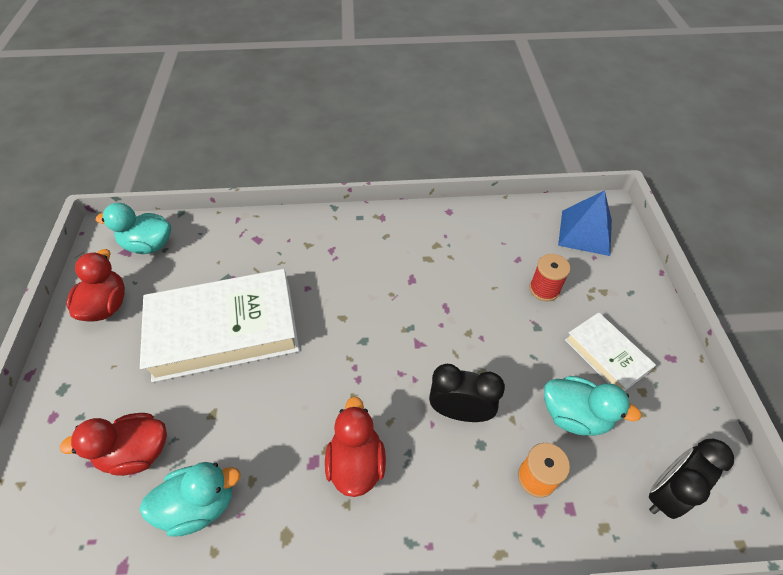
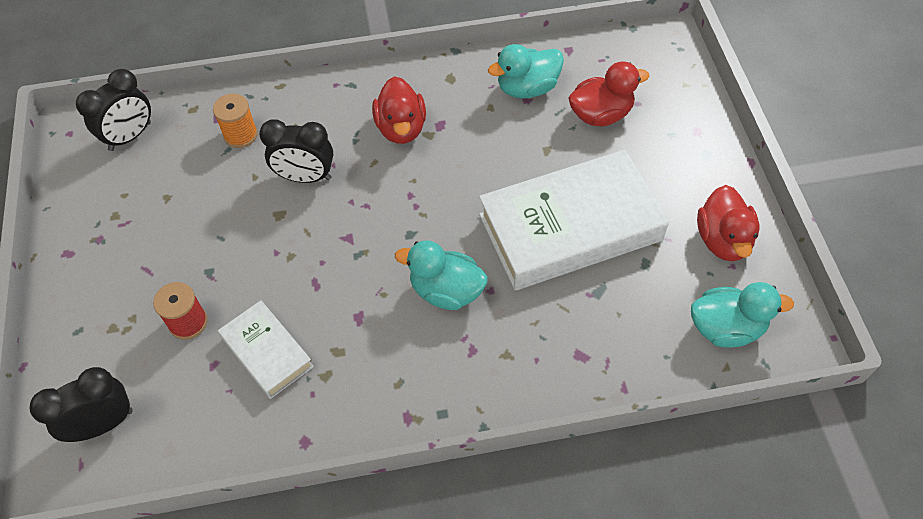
camera: 175 degrees right, 5 degrees up
turquoise duck [544,376,642,436] -> turquoise duck moved to [395,240,487,310]
blue pyramid [558,190,612,256] -> black clock [30,367,133,442]
white book [565,312,656,391] -> white book moved to [218,300,314,399]

